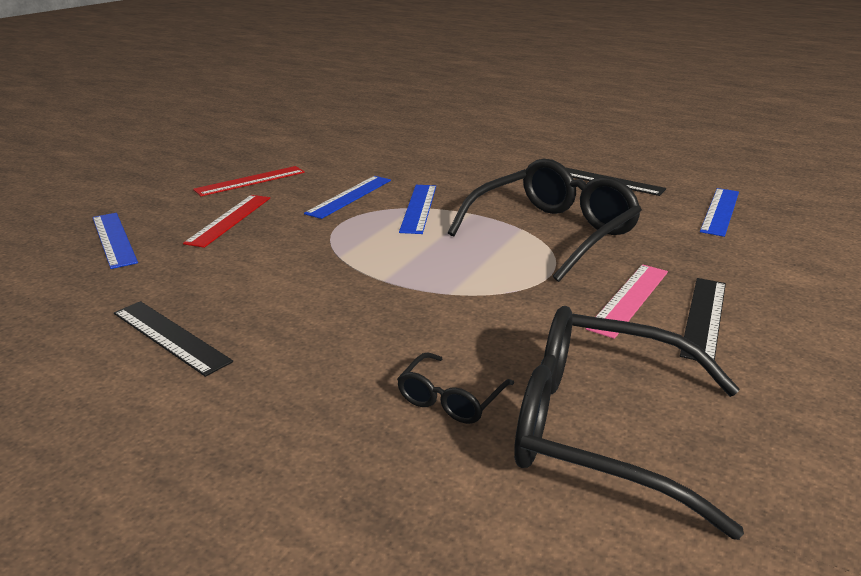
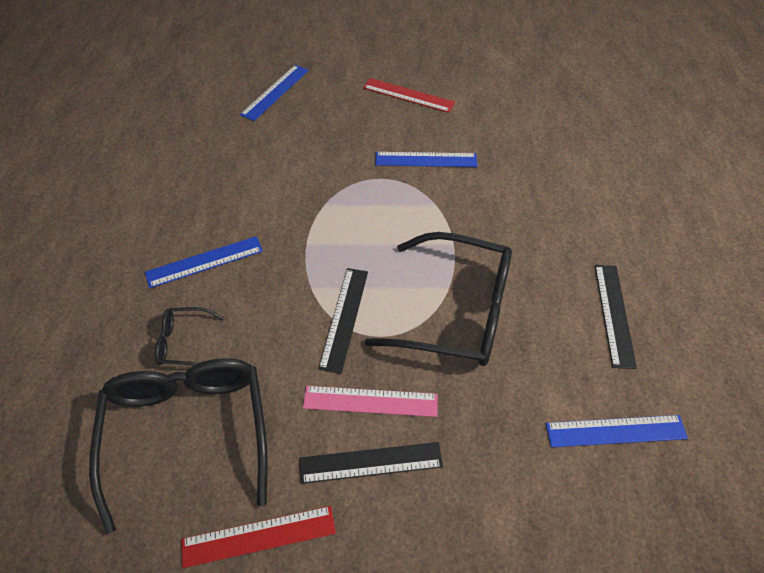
camera: 60 degrees right, 25 degrees up
black ruler [114,301,233,377] -> black ruler moved to [318,268,368,374]
red ruler [183,195,270,248] -> red ruler moved to [181,506,336,568]
blue ruler [399,185,436,234] -> blue ruler moved to [145,236,263,288]

